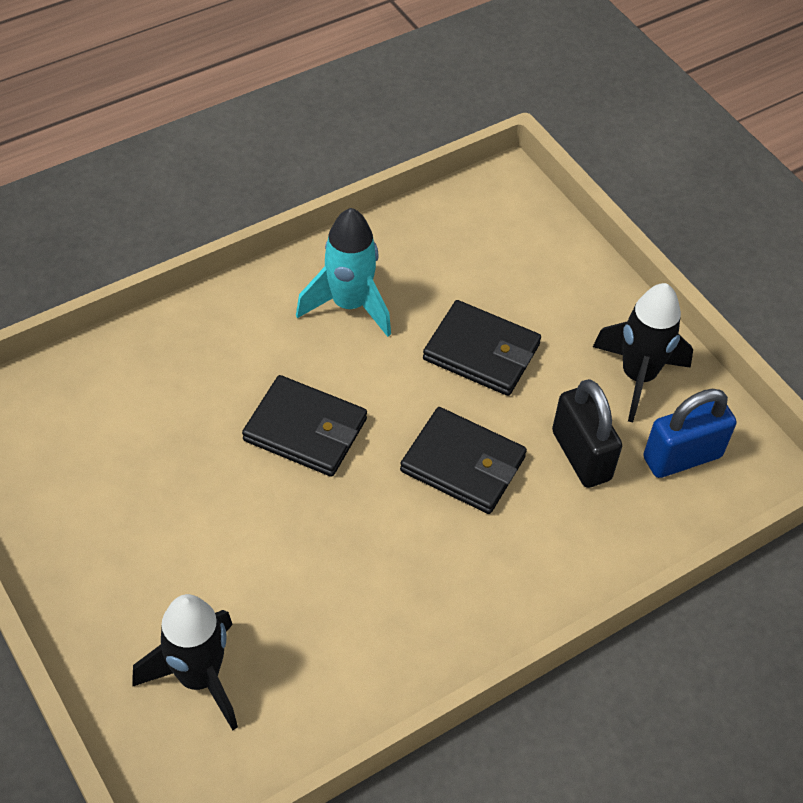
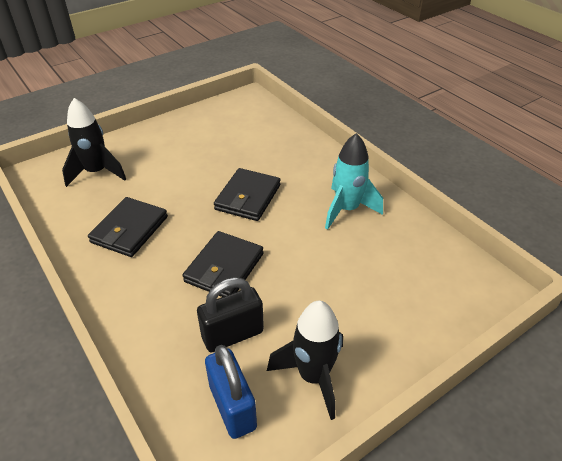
camera: 90 degrees right, 10 degrees down
black wallet [423,300,541,396] -> black wallet moved to [88,197,168,257]

